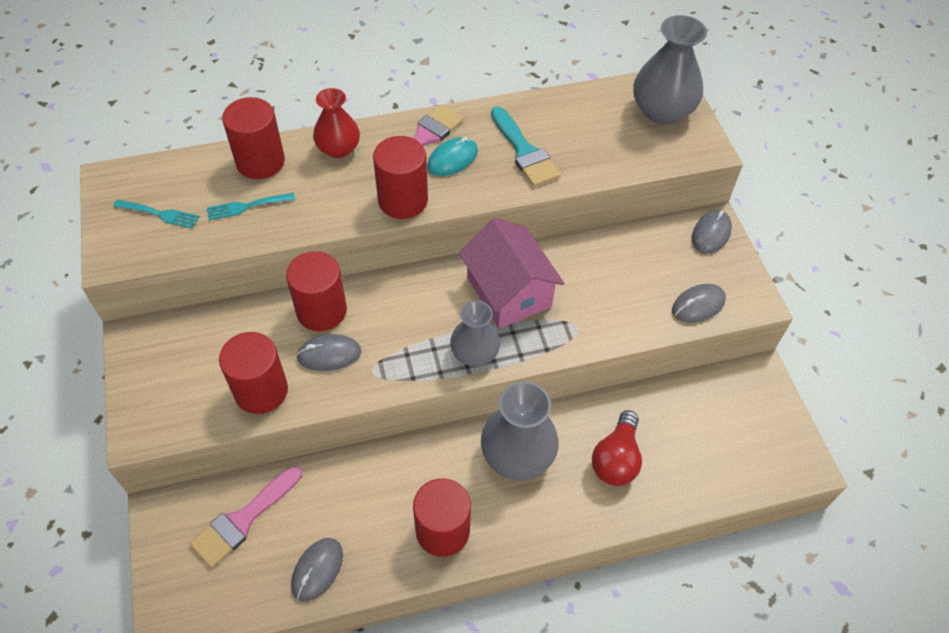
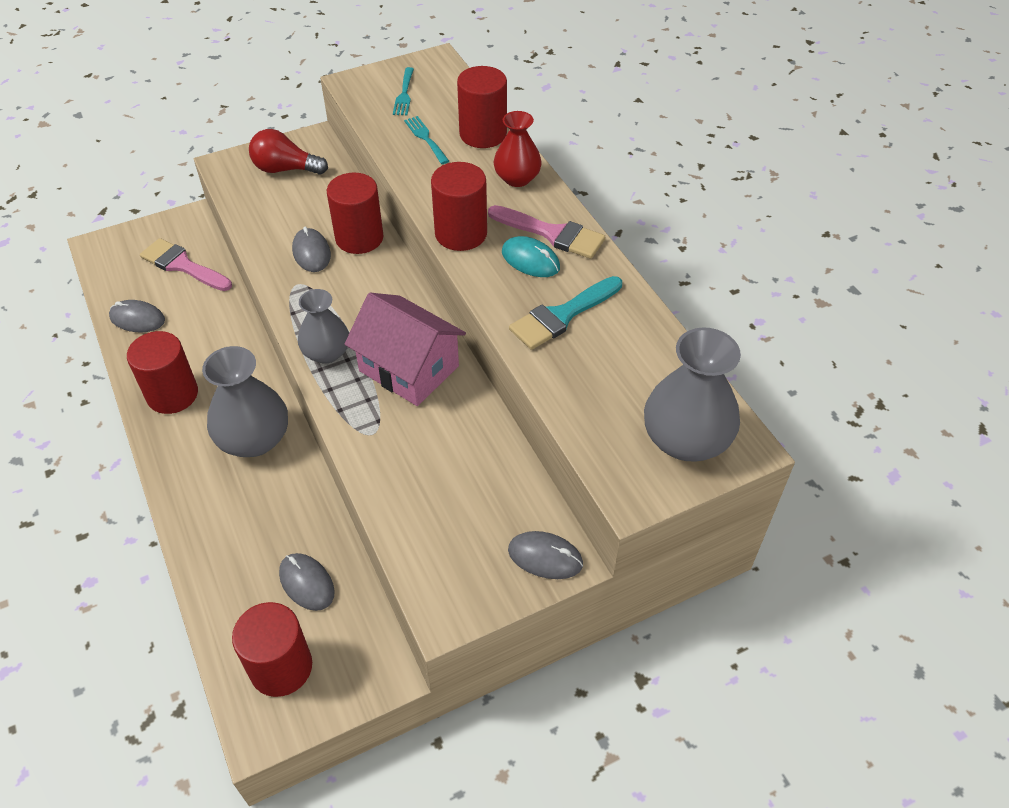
camera: 80 degrees right, 5 degrees down
red cylinder [219,332,288,414] -> red cylinder moved to [232,602,312,697]
pink house [459,218,565,329] -> pink house turned 75 degrees clockwise [345,293,466,406]
red light bulb [592,410,642,486] -> red light bulb moved to [249,129,328,175]
grey mouse [672,284,726,323] -> grey mouse moved to [279,553,335,611]

